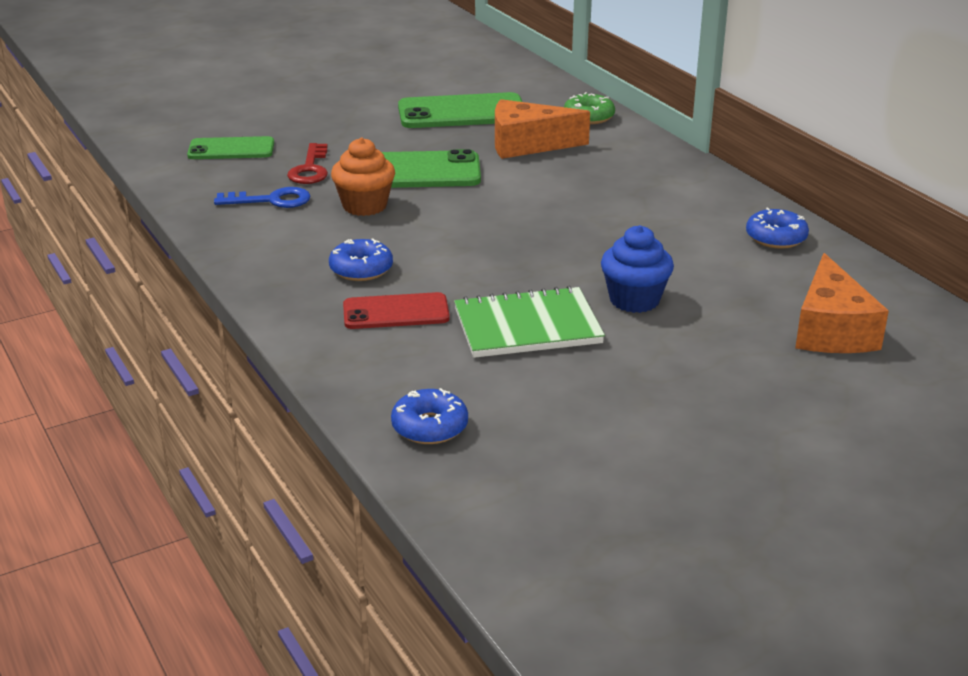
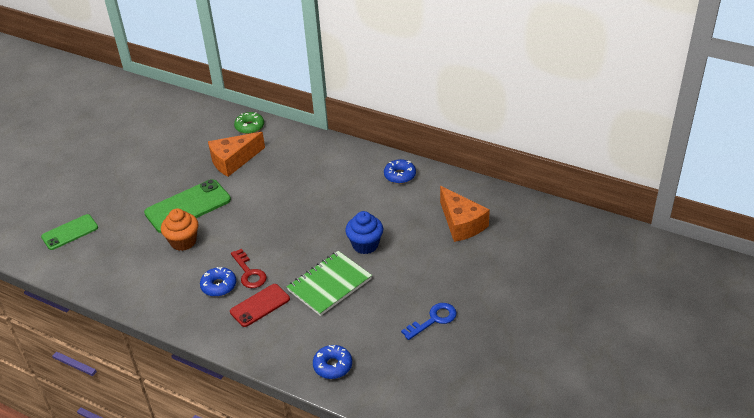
camera: 30 degrees left, 10 degrees up
blue key [214,187,310,208] -> blue key moved to [401,303,457,340]
red key [287,143,328,184] -> red key moved to [231,249,267,288]
green phone [398,92,522,128] -> none

